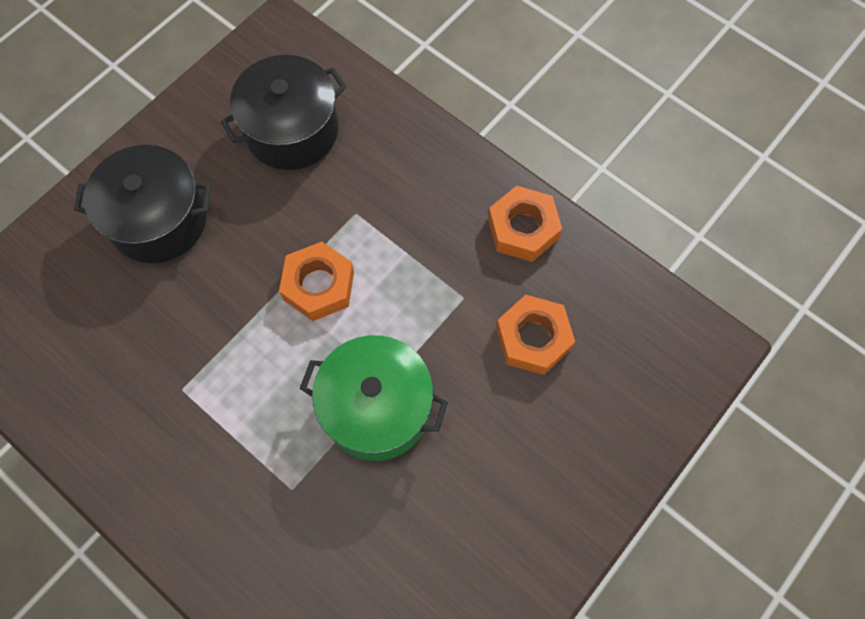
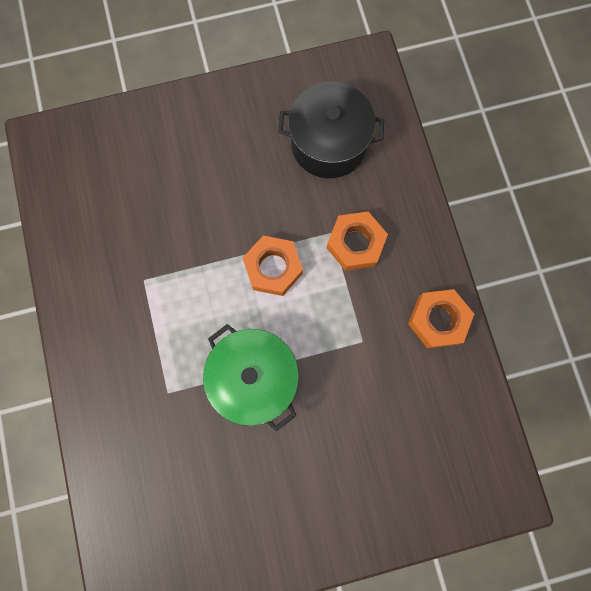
camera: 35 degrees right, 10 degrees up
black pot [74,145,211,263] -> none
orange nut [496,295,575,375] -> orange nut moved to [327,211,388,271]

